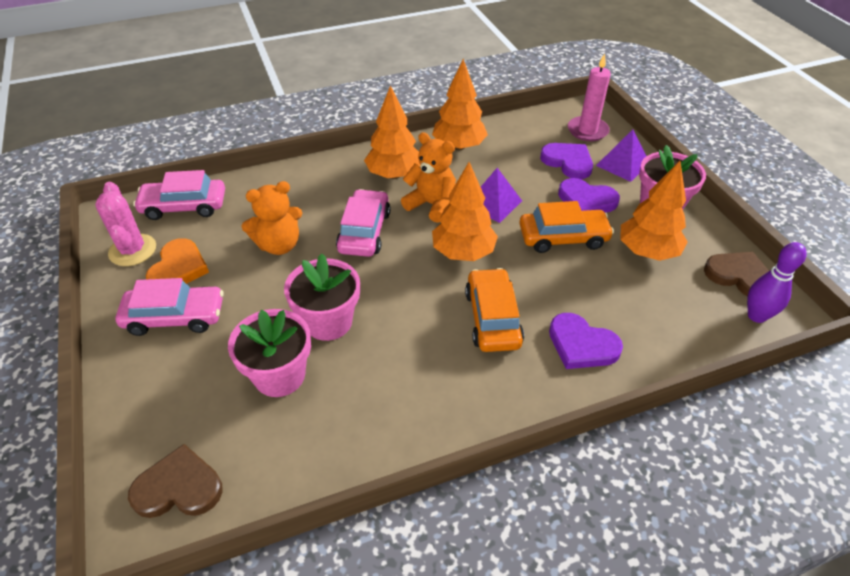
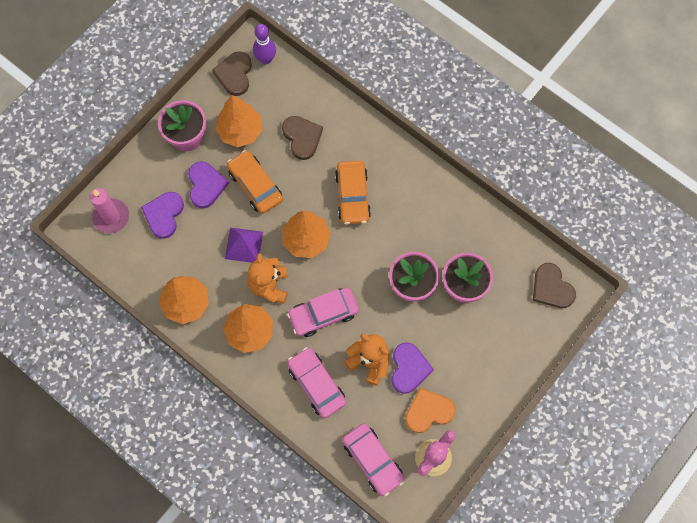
camera: 120 degrees left, 25 degrees up
pink car [116,278,224,336] -> pink car moved to [287,347,346,418]
orange car [465,268,524,352] -> orange car turned 60 degrees counterclockwise [335,161,371,225]
purple heart [549,313,623,369] -> purple heart moved to [391,342,434,394]
purple pyramid [596,129,646,182] -> none
none -> brown heart [282,116,323,160]

